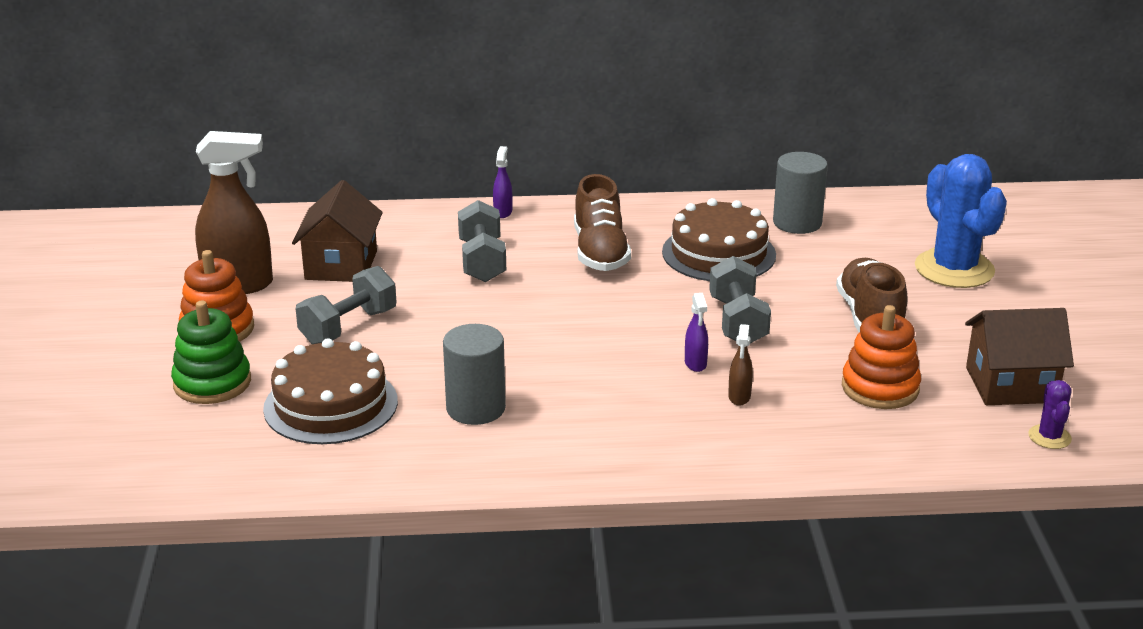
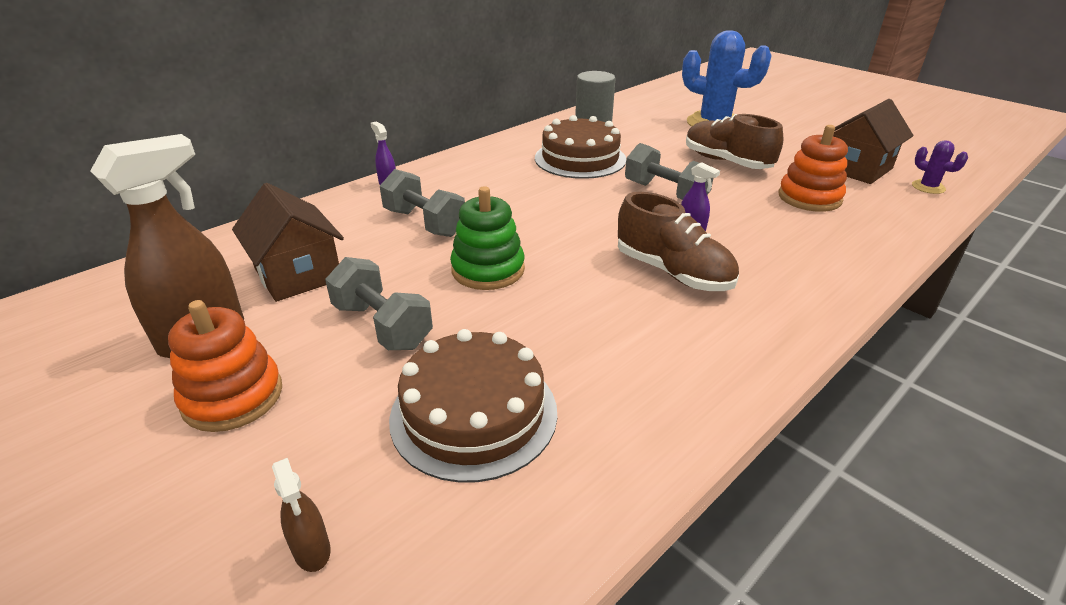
camera: 40 degrees left, 5 degrees up
green stacking toy [171,301,251,404] -> green stacking toy moved to [450,186,525,290]
grey dumbbell [296,266,396,344] -> grey dumbbell turned 45 degrees counterclockwise [325,257,433,350]
grey cylinder [443,324,506,425] -> none
brown shoe [574,174,631,271] -> brown shoe moved to [618,192,739,291]
brown spray bottle [728,324,753,406] -> brown spray bottle moved to [272,458,331,572]

